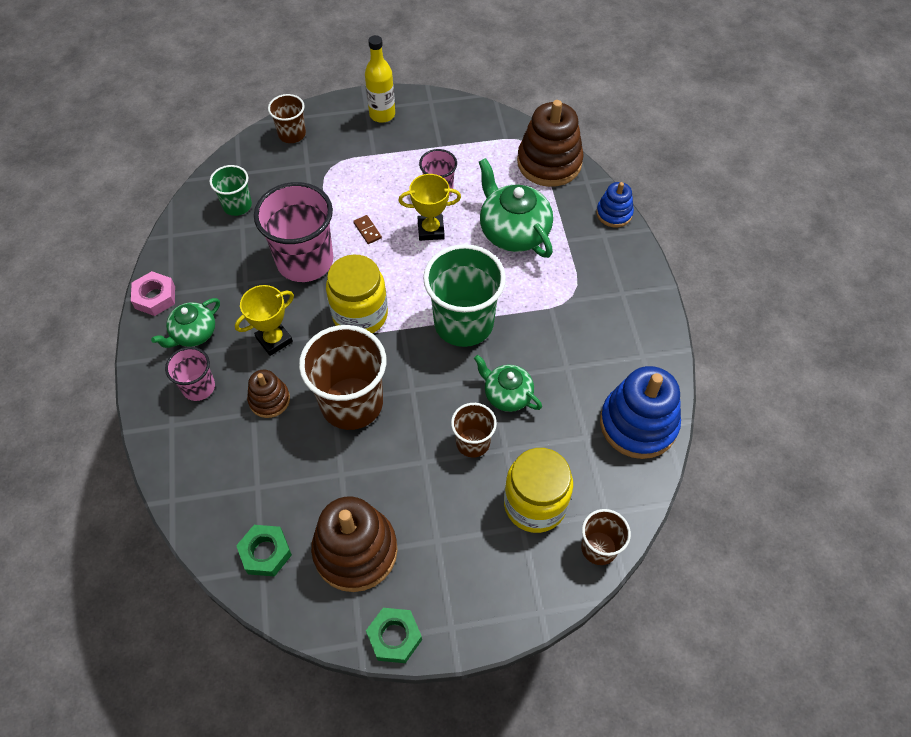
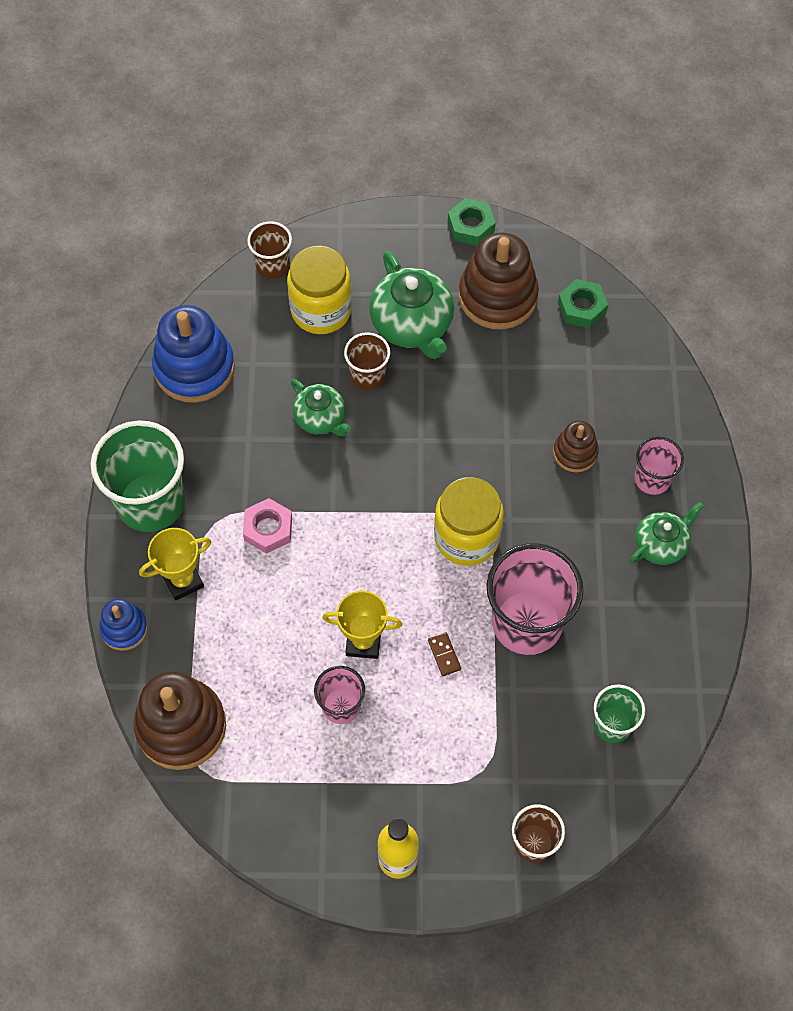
camera: 170 degrees left, 5 degrees up
pink nut [131,271,175,316] -> pink nut moved to [243,498,292,554]
yellow trophy [235,285,294,356] -> yellow trophy moved to [139,528,211,601]
brown cup [299,325,386,430] -> none
green cup [423,244,506,347] -> green cup moved to [91,421,185,532]
green teapot [479,158,553,258] -> green teapot moved to [369,251,454,359]

